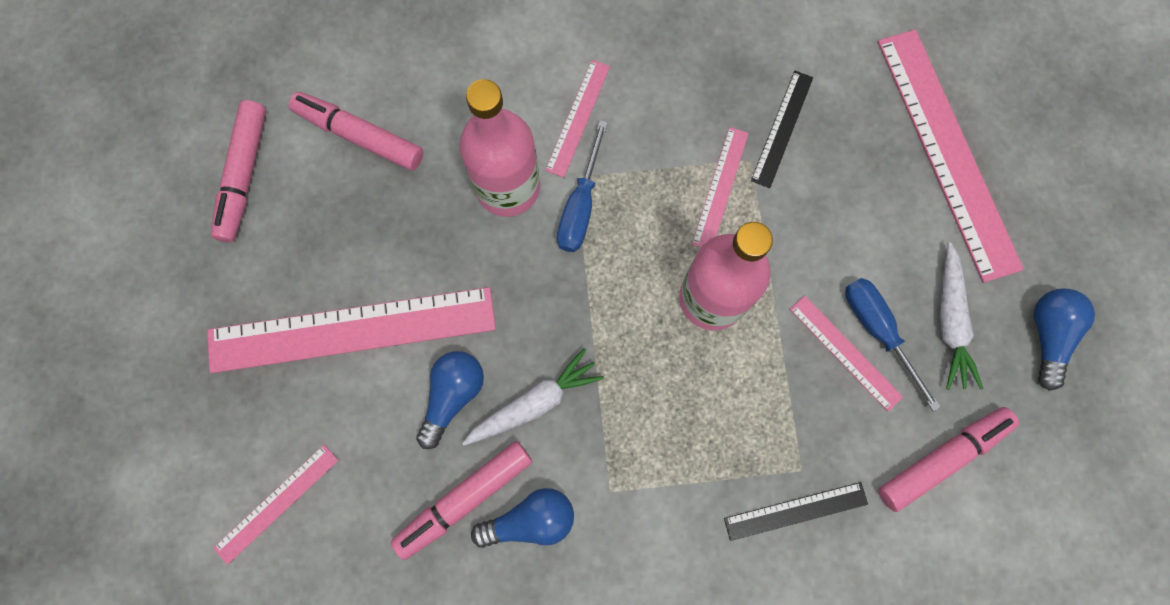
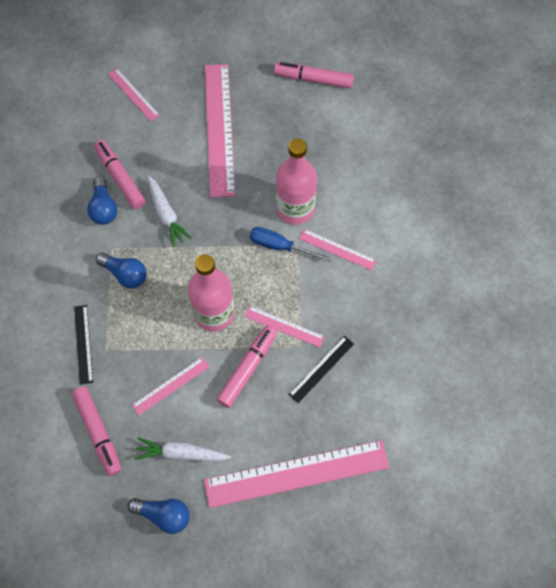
camera: 95 degrees right, 10 degrees down
pink marker [289,92,423,171] -> pink marker moved to [216,325,277,408]
blue light bulb [416,351,484,449] -> blue light bulb moved to [96,253,147,289]
black ruler [751,71,813,188] -> black ruler turned 75 degrees counterclockwise [289,336,354,403]
blue screwdriver [845,278,941,412] -> none

